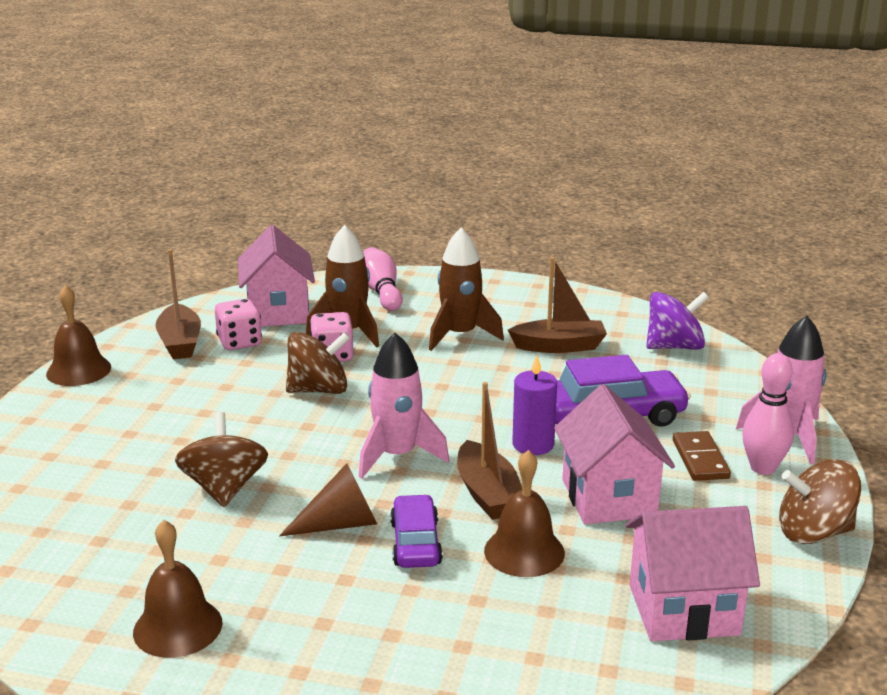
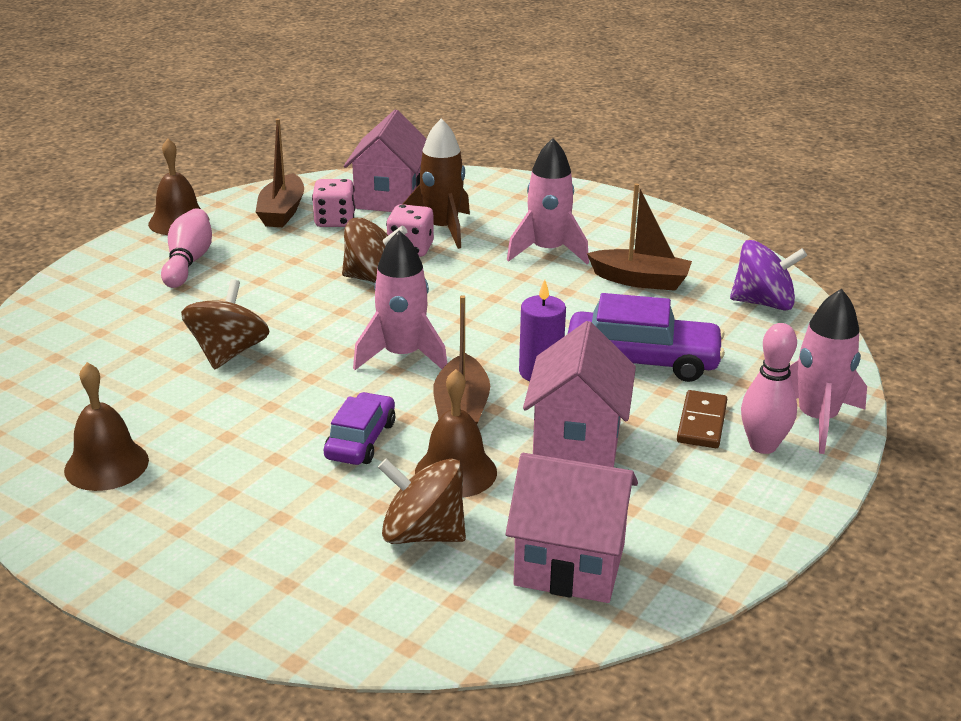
camera: 20 degrees right, 5 degrees up
brown cone [279,463,377,536] -> none
pink bowling pin [363,247,403,311] -> pink bowling pin moved to [161,208,212,288]
brown rocket [429,228,504,351] -> pink rocket [507,138,589,264]
brown spinning top [779,459,861,544] -> brown spinning top moved to [378,458,466,544]

